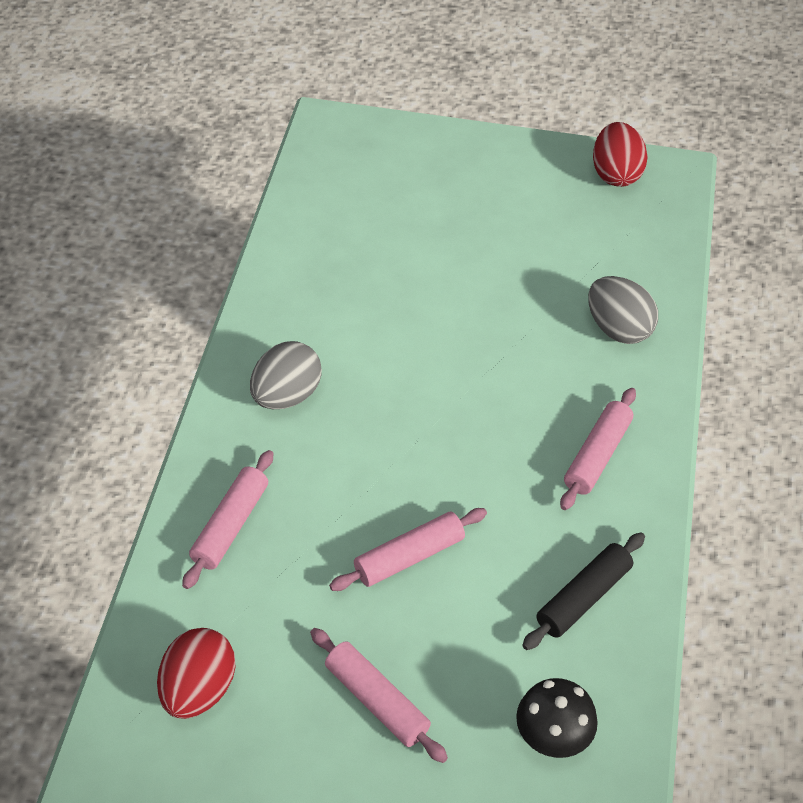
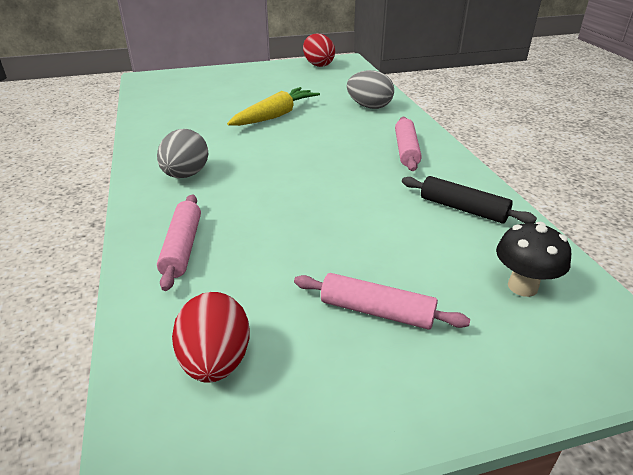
camera: 25 degrees left, 15 degrees down
pink rolling pin [329,508,487,591] -> none
black rolling pin [522,533,645,650] -> black rolling pin turned 75 degrees counterclockwise [402,176,537,224]
none -> yellow carrot [227,87,320,126]

